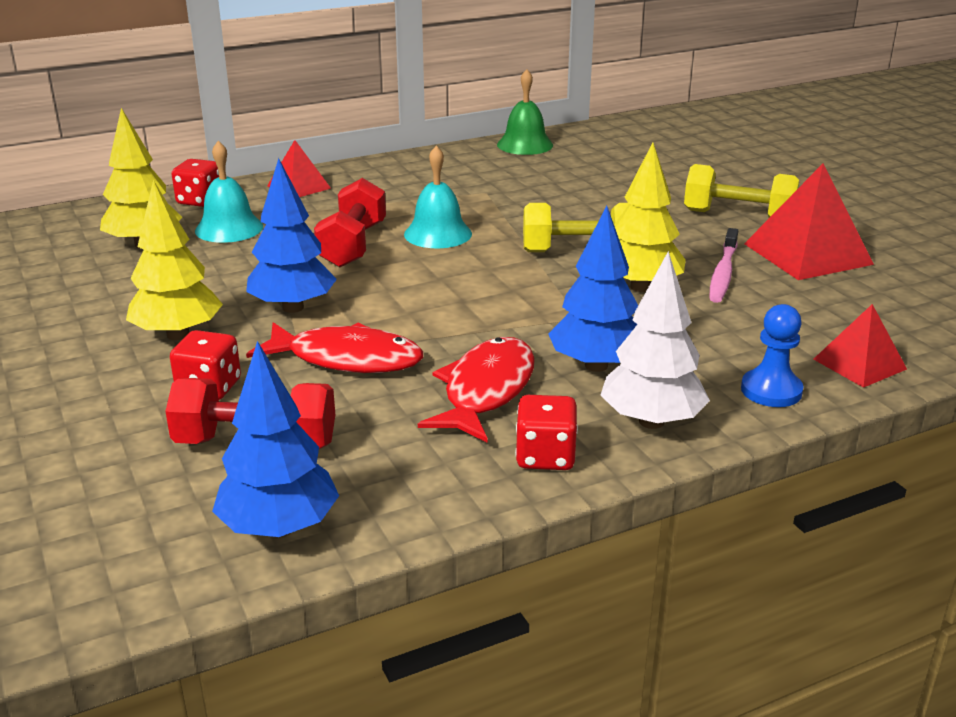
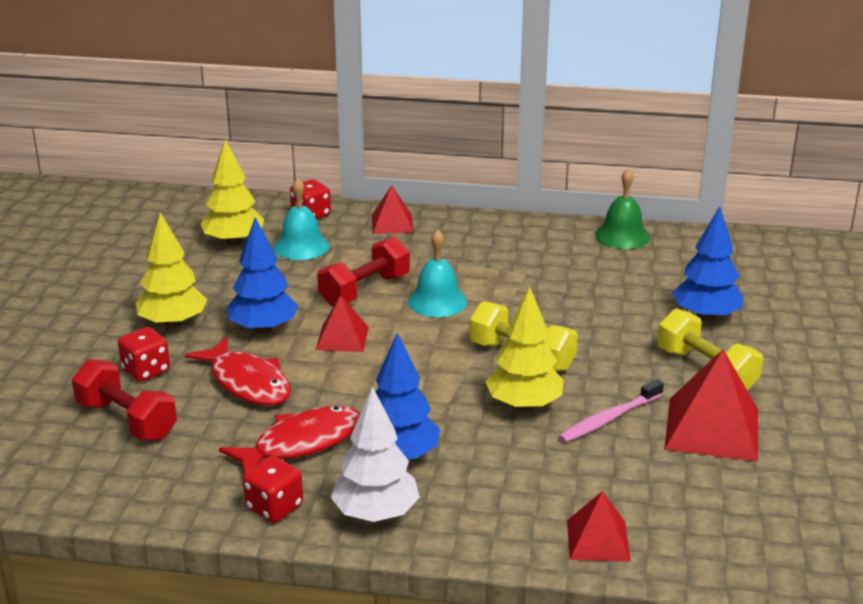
camera: 35 degrees right, 0 degrees up
blue tree [212,341,339,538] -> blue tree moved to [672,206,743,321]
blue pawn [741,304,804,407] -> none
none -> red pyramid [316,295,369,352]

